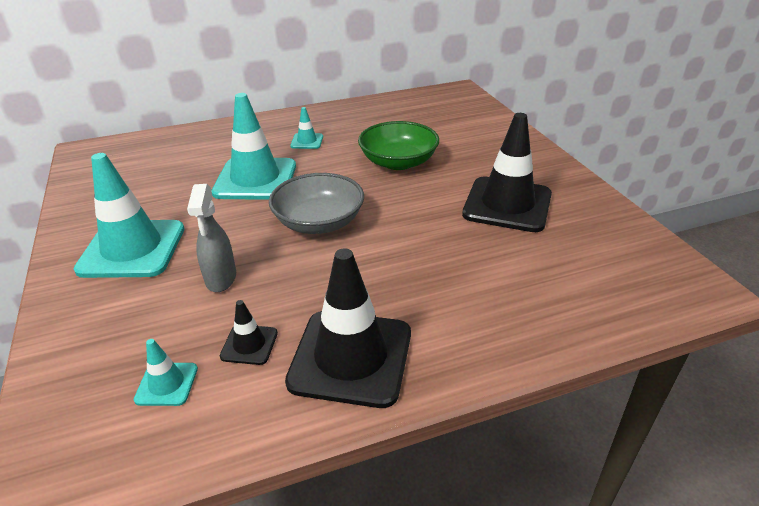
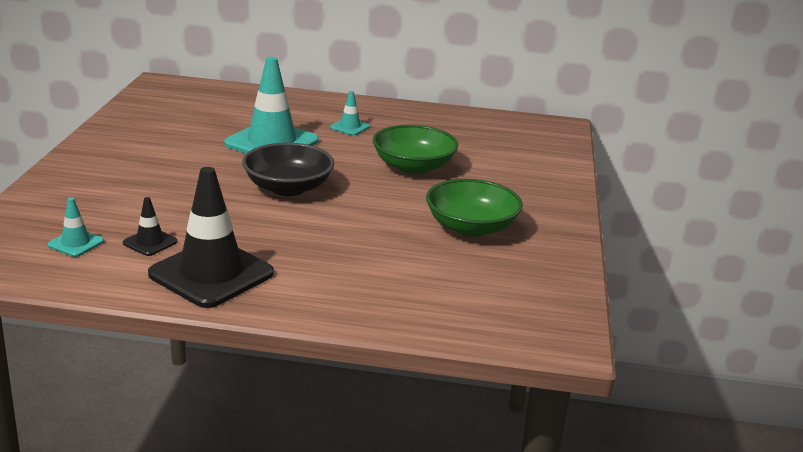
camera: 25 degrees right, 10 degrees down
turquoise traffic cone [74,153,184,278] -> none
grey spray bottle [187,184,236,292] -> none
grey bowl [269,173,364,234] -> black bowl [242,143,334,196]
black traffic cone [462,113,552,232] -> green bowl [426,179,523,237]

